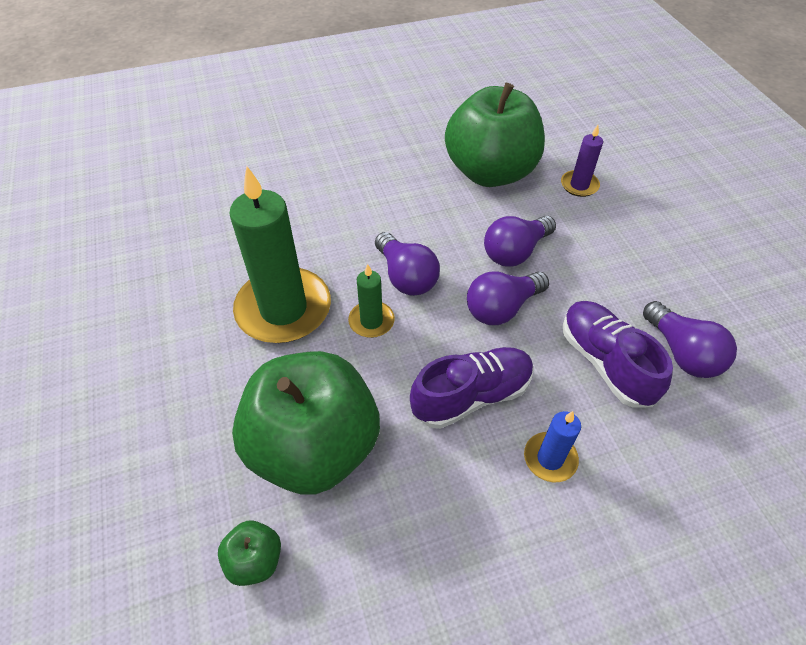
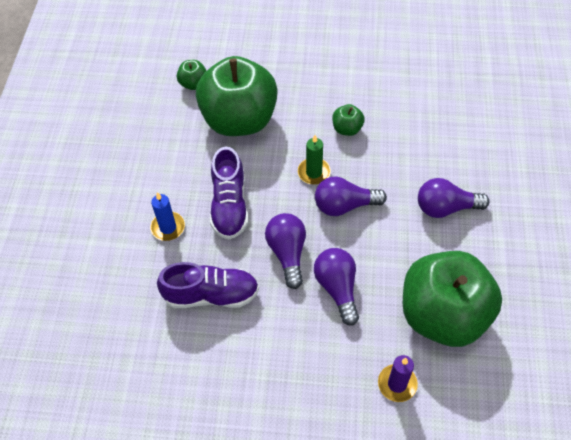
camera: 115 degrees right, 5 degrees up
green candle [229,166,331,343] -> green apple [332,104,365,136]
purple light bulb [643,301,737,378] -> purple light bulb moved to [418,178,489,218]

